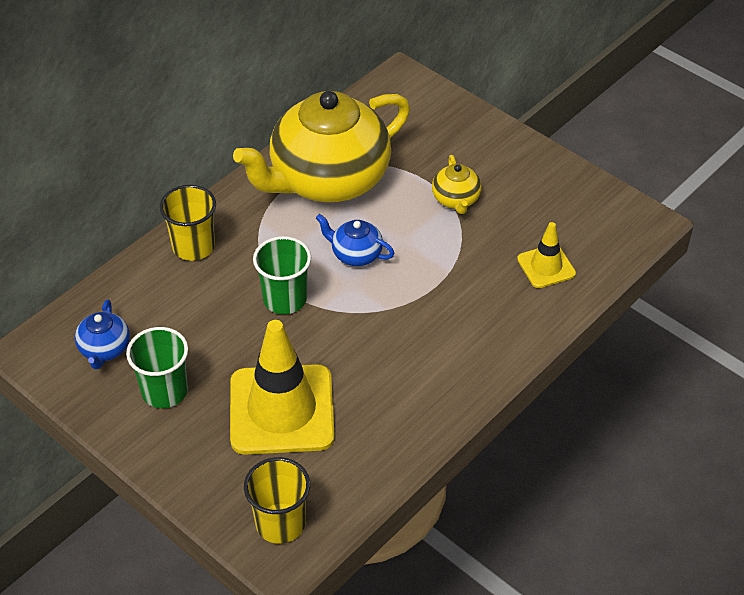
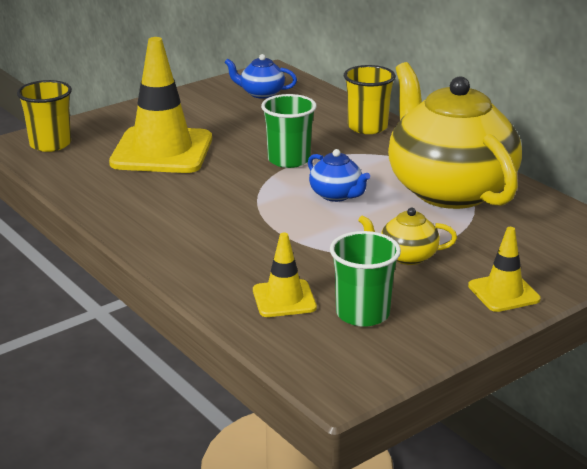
camera: 100 degrees right, 20 degrees down
green cup [126,327,188,408] -> green cup moved to [330,231,401,327]
blue teapot [316,214,395,266] -> blue teapot turned 105 degrees clockwise [308,149,370,202]
none -> yellow traffic cone [468,227,541,312]

